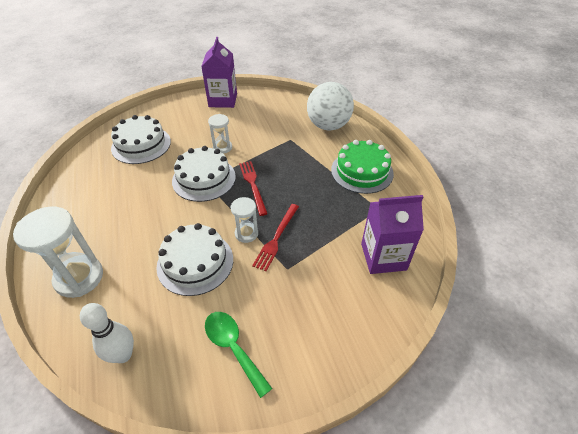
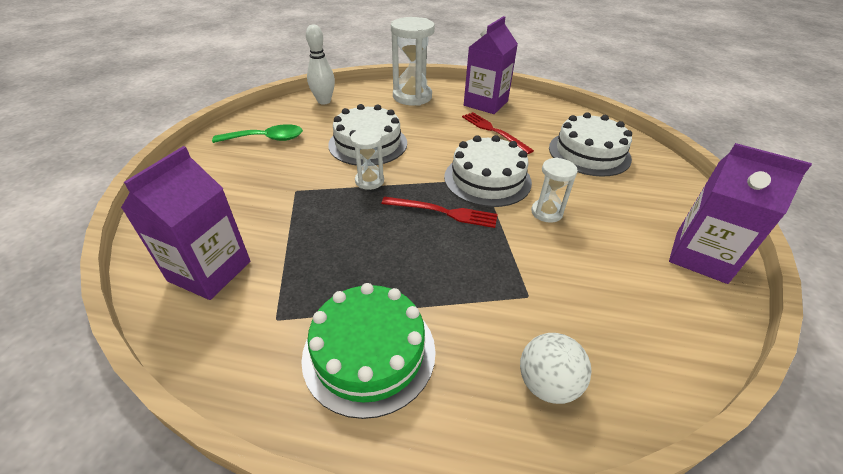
camera: 120 degrees right, 5 degrees down
red fork [252,204,299,271] -> red fork moved to [462,112,534,154]
white ball [307,82,354,130] -> white ball [520,333,592,404], size x0.57
none -> purple carton [464,16,518,114]

